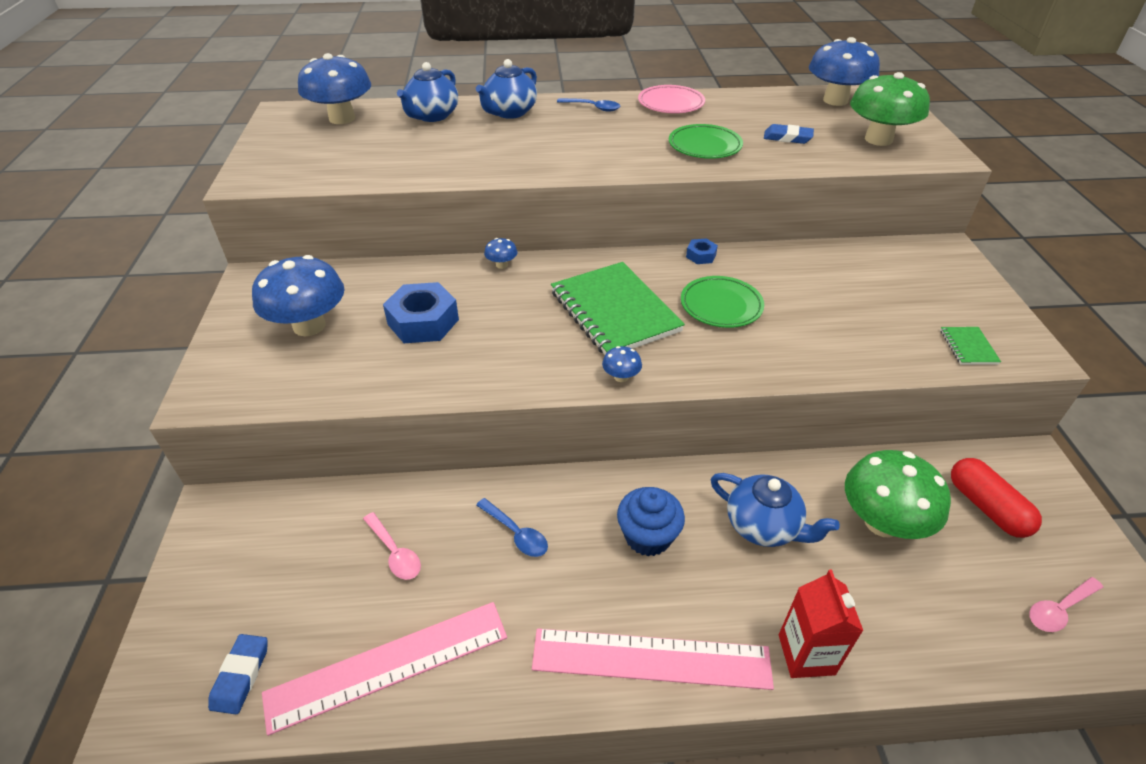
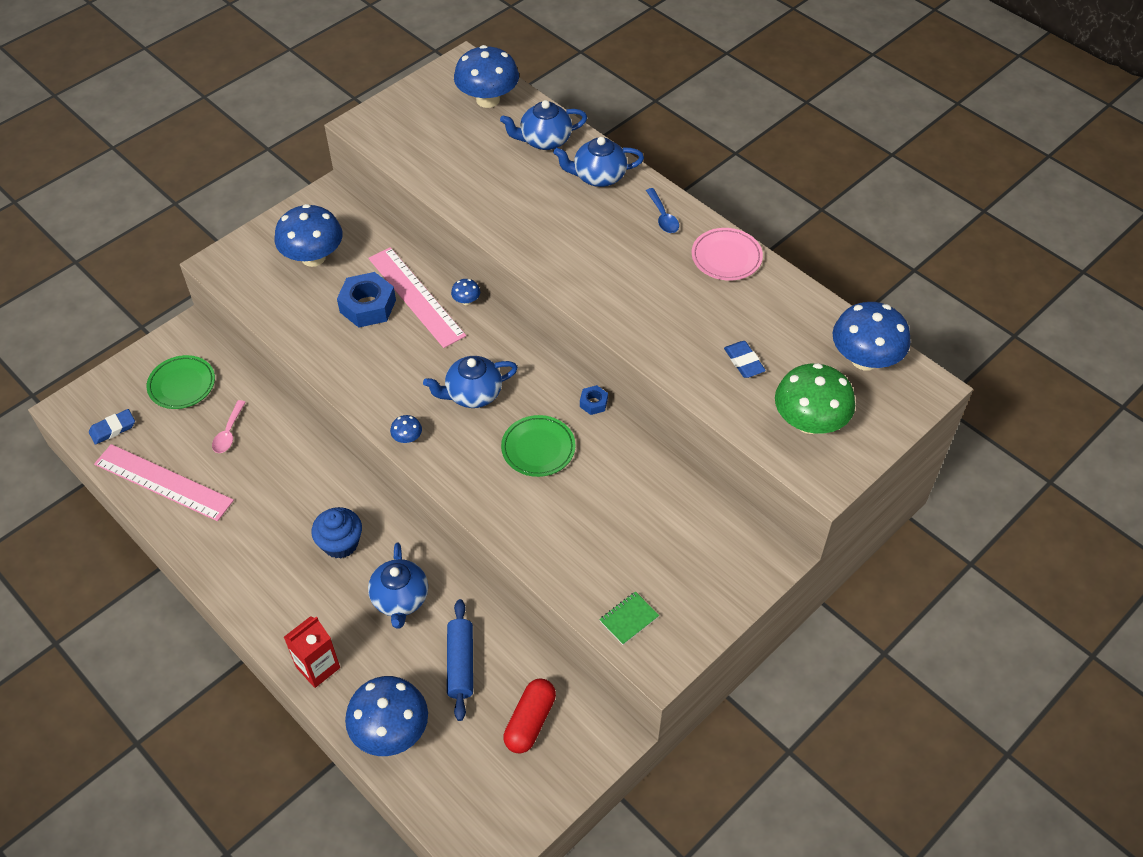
camera: 50 degrees right, 10 degrees up
blue spoon [476,498,548,557] -> none
pink ruler [532,628,774,690] -> pink ruler moved to [369,247,466,348]
green notebook [551,262,685,355] -> blue teapot [423,356,518,408]
green plate [669,124,743,159] -> green plate moved to [146,355,215,409]
green mushroom [845,450,951,539] -> blue rolling pin [447,599,473,721]
pink spoon [1029,577,1103,632] -> none
none -> blue mushroom [345,676,428,756]

